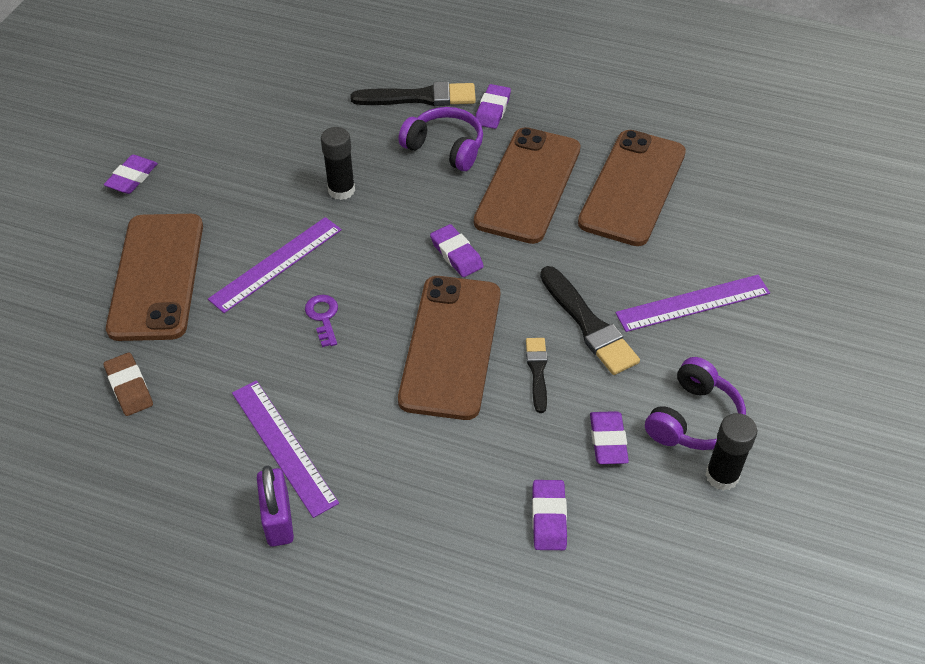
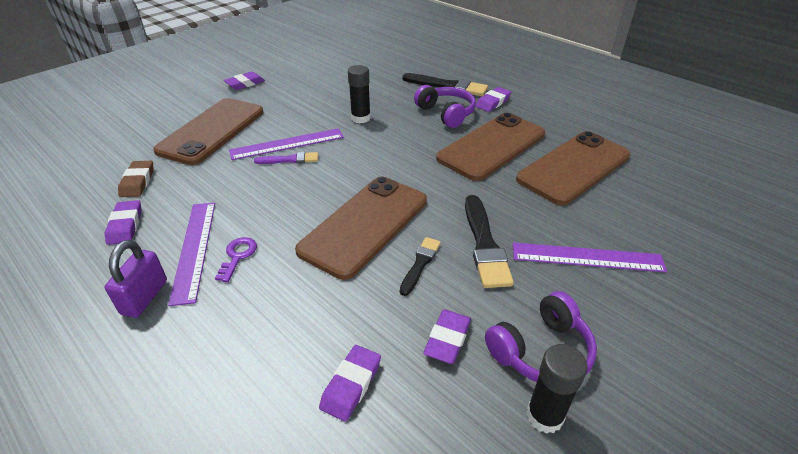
camera: 25 degrees right, 10 degrees down
purple key [305,295,338,347] -> purple key moved to [215,237,257,282]
purple eraser [430,224,484,277] -> purple eraser moved to [105,200,142,245]
none -> purple brush [254,152,318,164]

